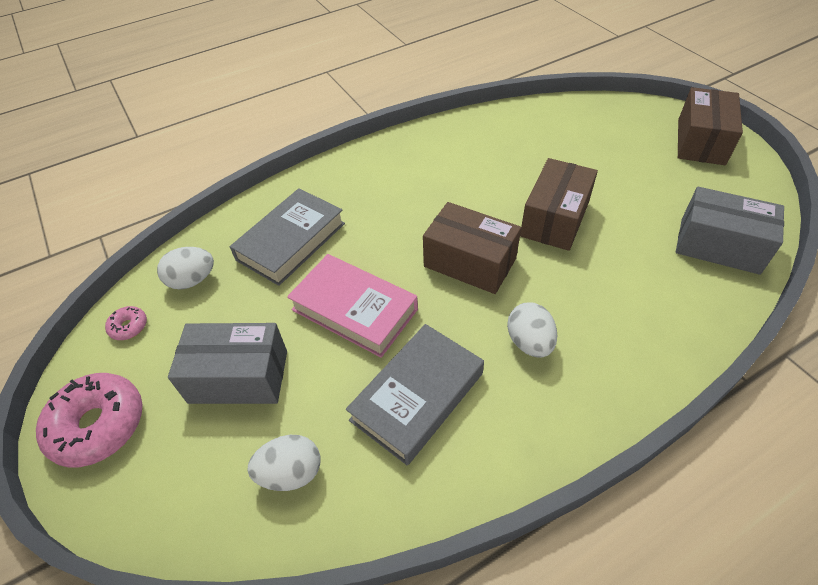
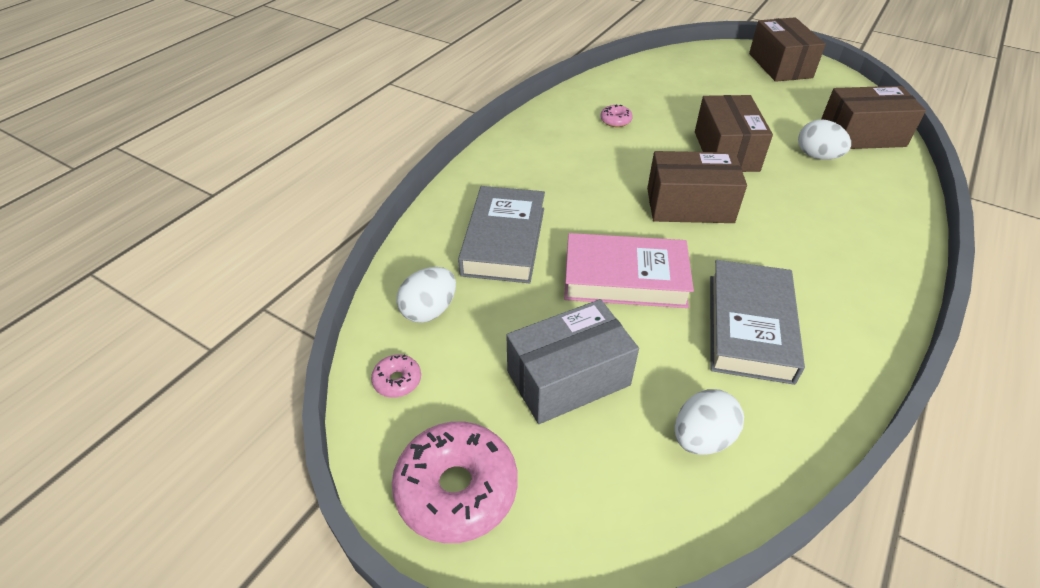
camera: 30 degrees left, 5 degrees down
white egg [507,302,557,358] -> white egg moved to [798,119,851,160]
grey box [676,187,784,275] -> brown box [821,86,926,149]
none -> pink donut [600,105,633,127]

